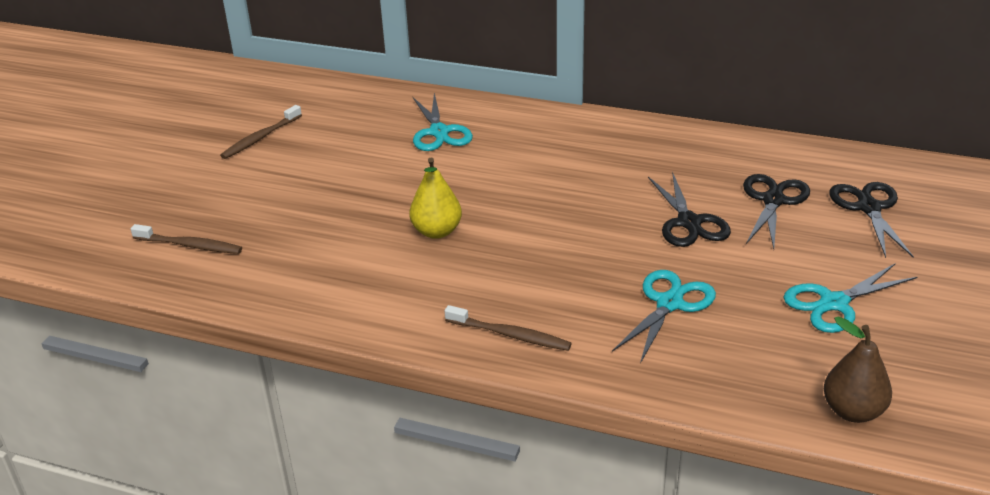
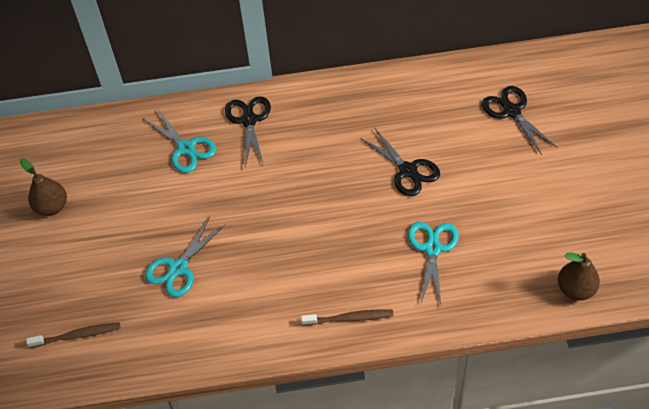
camera: 25 degrees left, 20 degrees up
brown toothbrush [220,105,302,159] -> brown pear [20,158,67,216]
yellow pear [409,158,462,239] -> none
black scissors [743,174,810,249] -> black scissors moved to [225,96,271,167]
turquoise scissors [783,263,917,333] -> turquoise scissors moved to [145,217,225,297]

